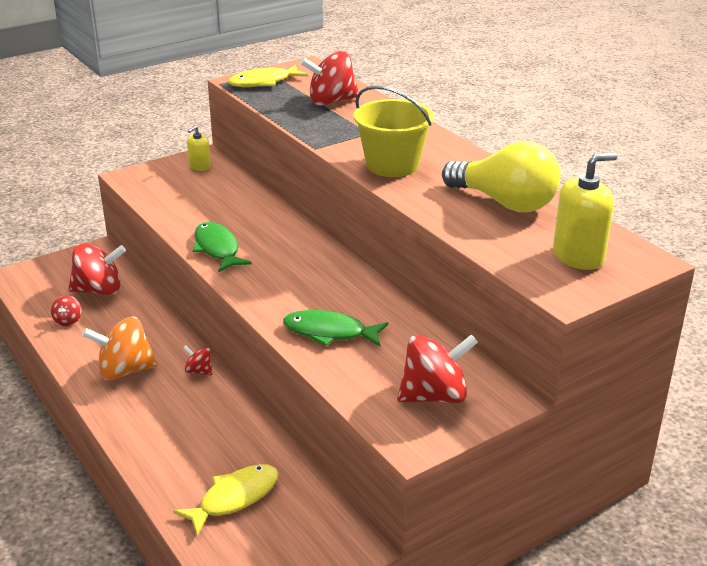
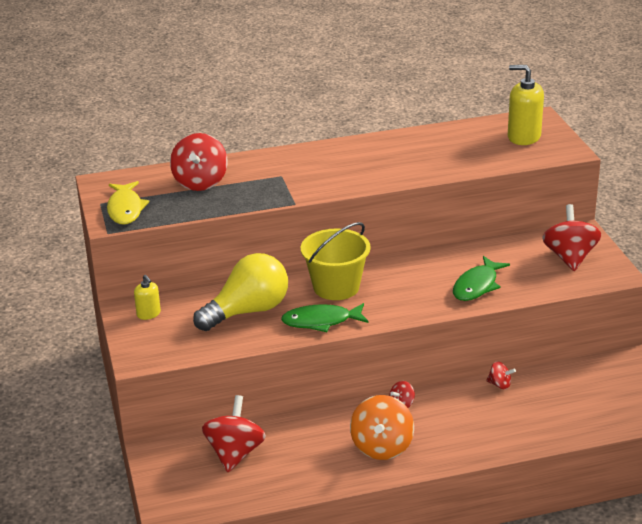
camera: 70 degrees left, 0 degrees up
red spinning top [51,295,81,326] -> red spinning top moved to [486,361,516,389]
yellow fish [173,464,279,536] -> none
yellow bucket [354,86,434,177] -> yellow bucket moved to [301,222,371,300]
yellow light bulb [442,141,561,212] -> yellow light bulb moved to [193,253,288,331]
yellow soap dispenser [553,153,617,270] -> yellow soap dispenser turned 60 degrees counterclockwise [508,65,544,145]

